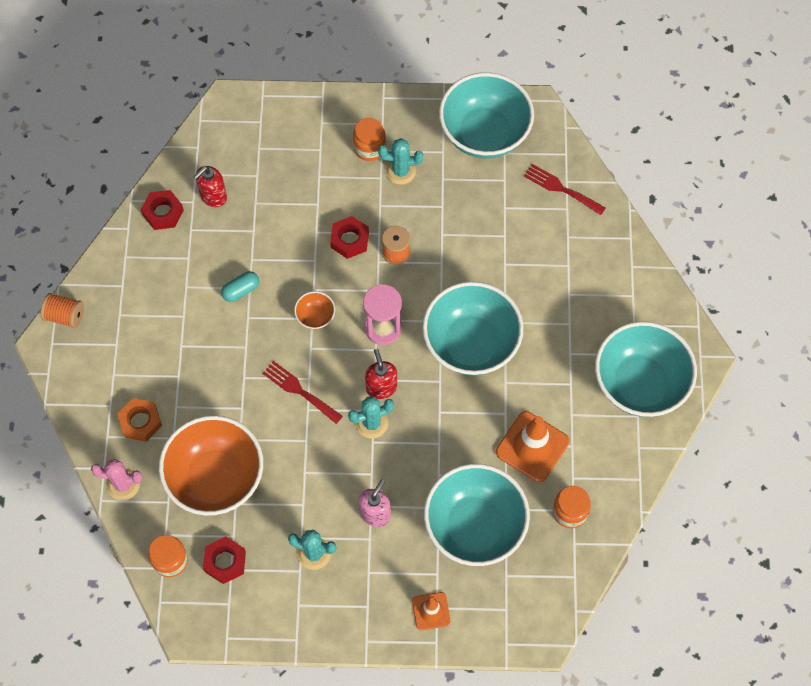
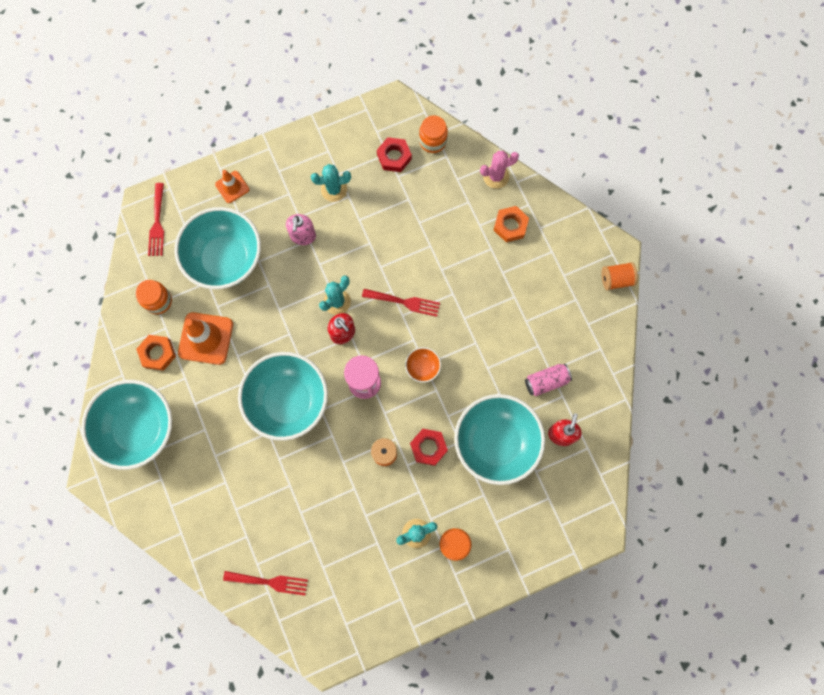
camera: 155 degrees right, 10 degrees up
red nut [141,190,184,230] -> none
orange bowl [159,415,263,516] -> none
turquoise capsule [221,271,259,302] -> none
turquoise bowl [439,72,534,158] -> turquoise bowl moved to [454,394,545,485]
none -> orange nut [136,335,176,371]
none -> red fork [148,183,164,256]
none -> pink can [525,364,572,396]

